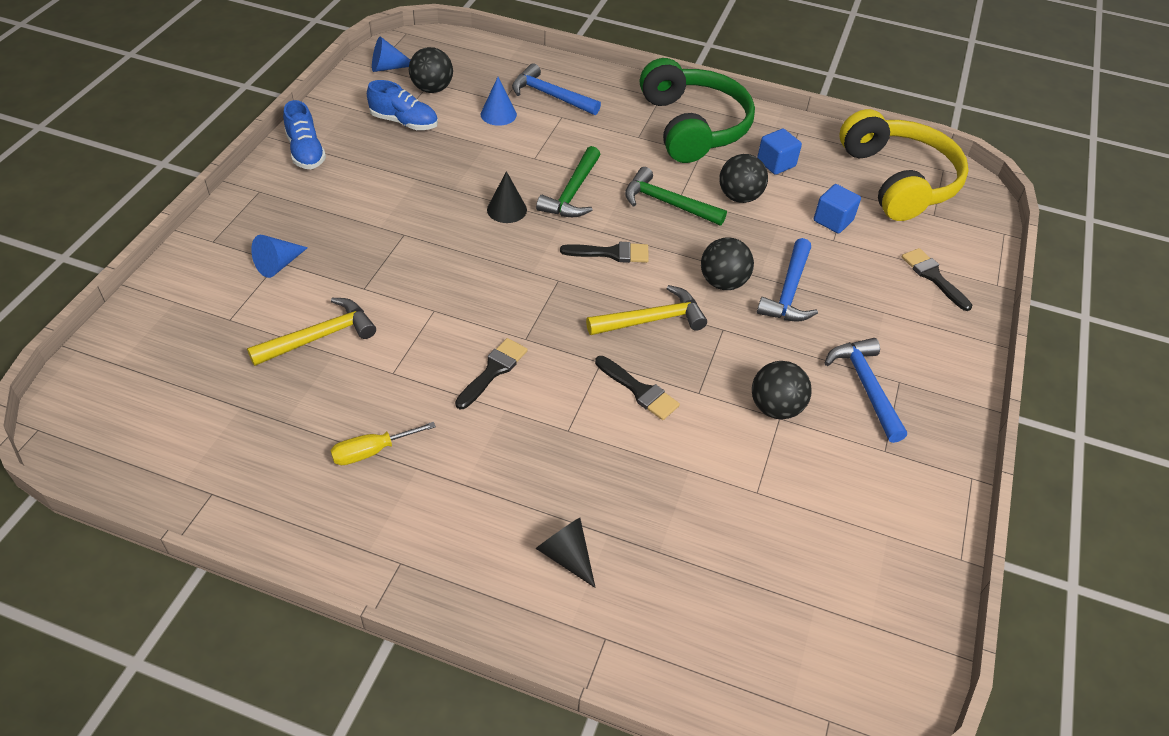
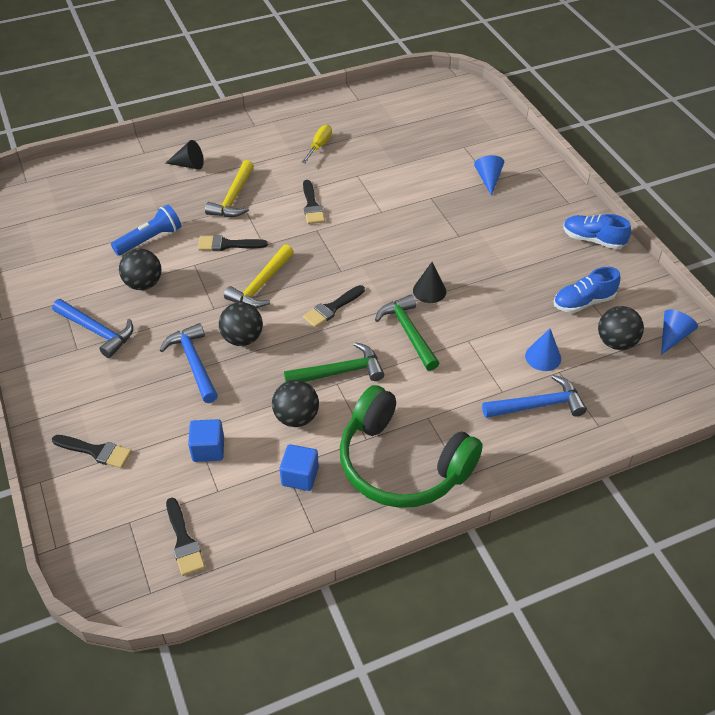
camera: 140 degrees right, 0 degrees up
yellow hammer [247,298,376,366] -> yellow hammer moved to [205,160,254,217]
yellow headphones [839,109,969,221] -> black brush [166,498,205,576]
none -> blue flashlight [111,204,181,256]

